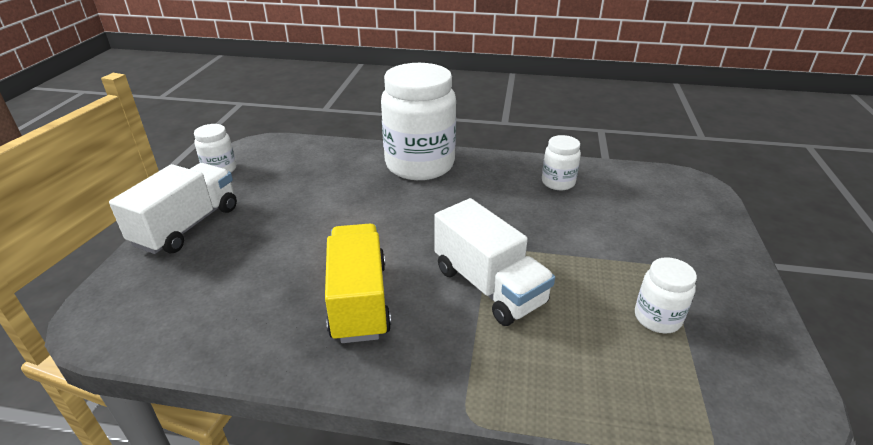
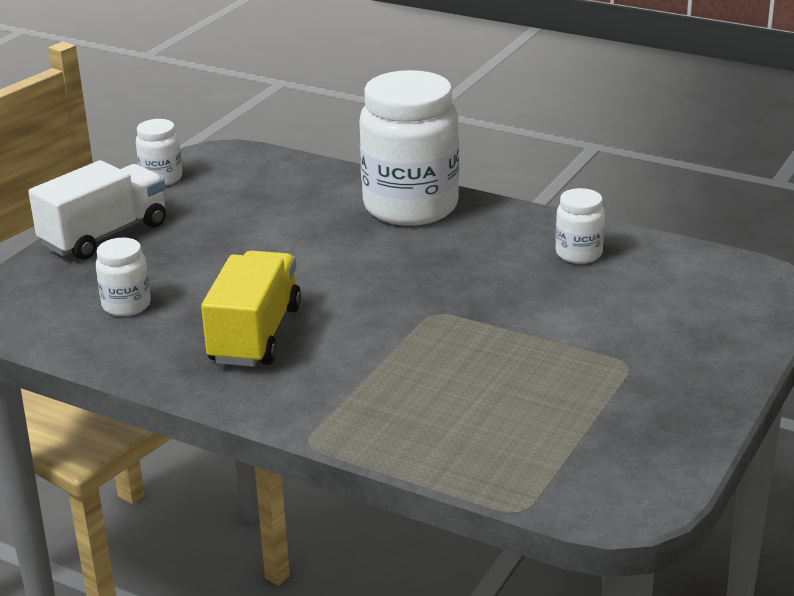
camera: 20 degrees right, 5 degrees down
white truck [434,198,555,326] -> none
white jar [635,257,697,333] -> white jar moved to [96,238,151,316]

